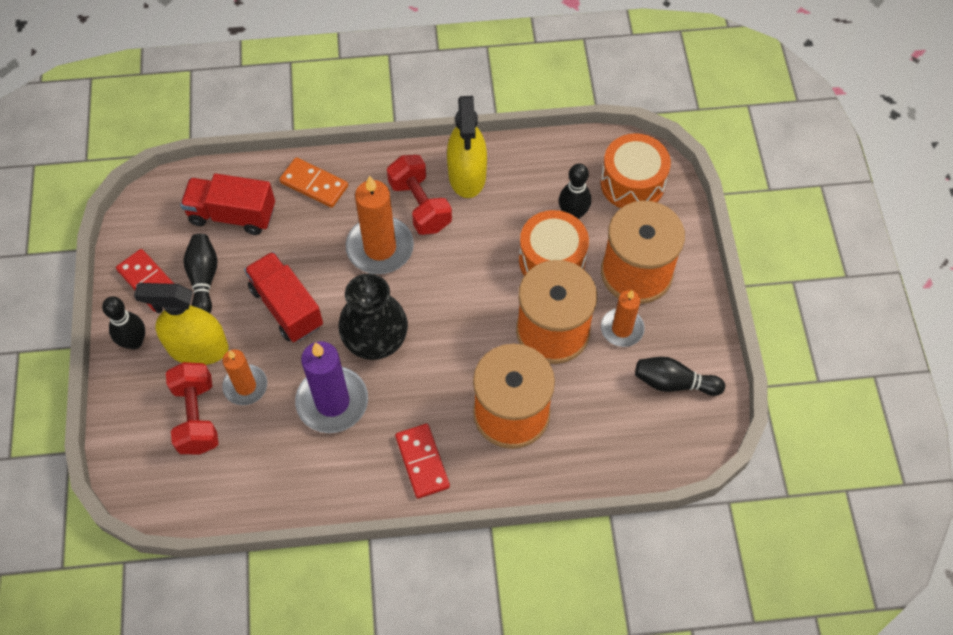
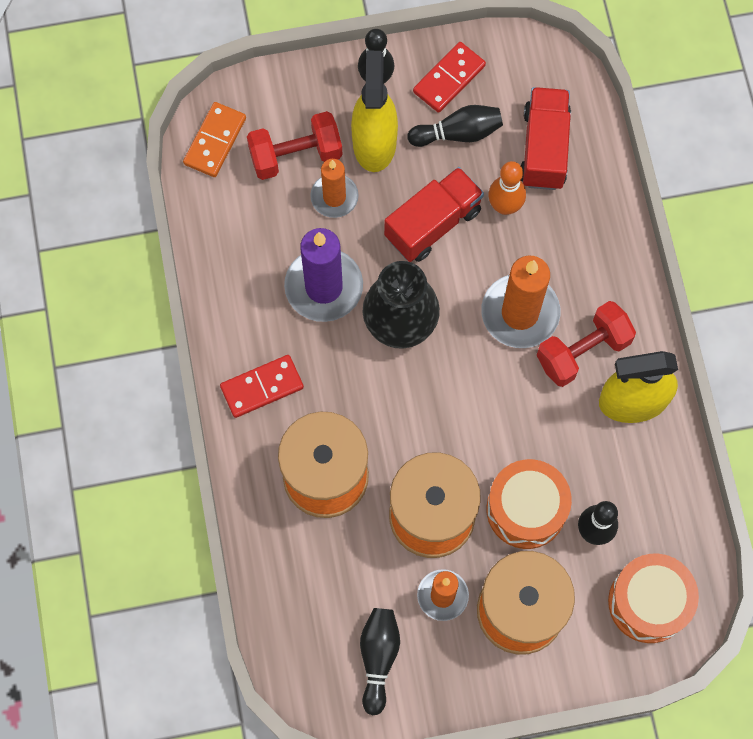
camera: 85 degrees right, 10 degrees up
orange domino [279,157,348,208] -> orange domino moved to [183,102,246,177]
none -> orange bowling pin [489,161,526,215]

